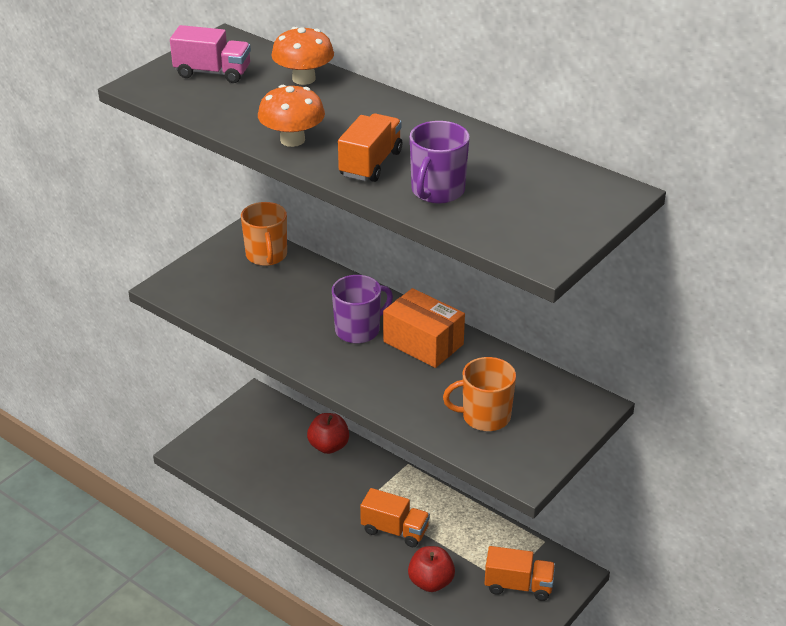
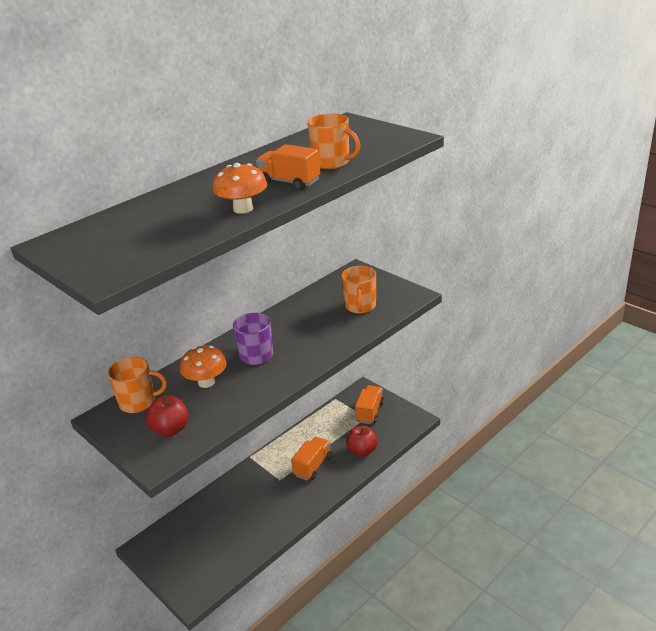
camera: 80 degrees left, 5 degrees down
pink truck [170,25,251,83] -> none
orange mushroom [271,27,334,85] -> orange mushroom moved to [180,346,227,388]
red apple [307,413,349,454] -> red apple moved to [146,395,189,436]
orange box [383,288,465,368] -> none
purple mug [410,121,470,204] -> orange mug [307,113,360,169]

